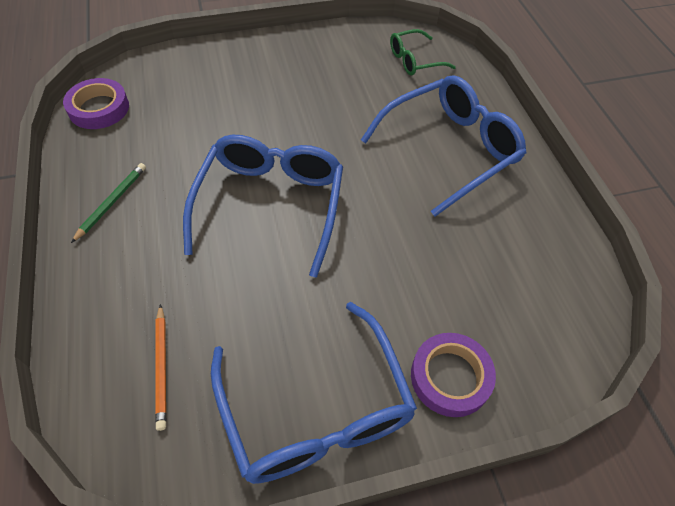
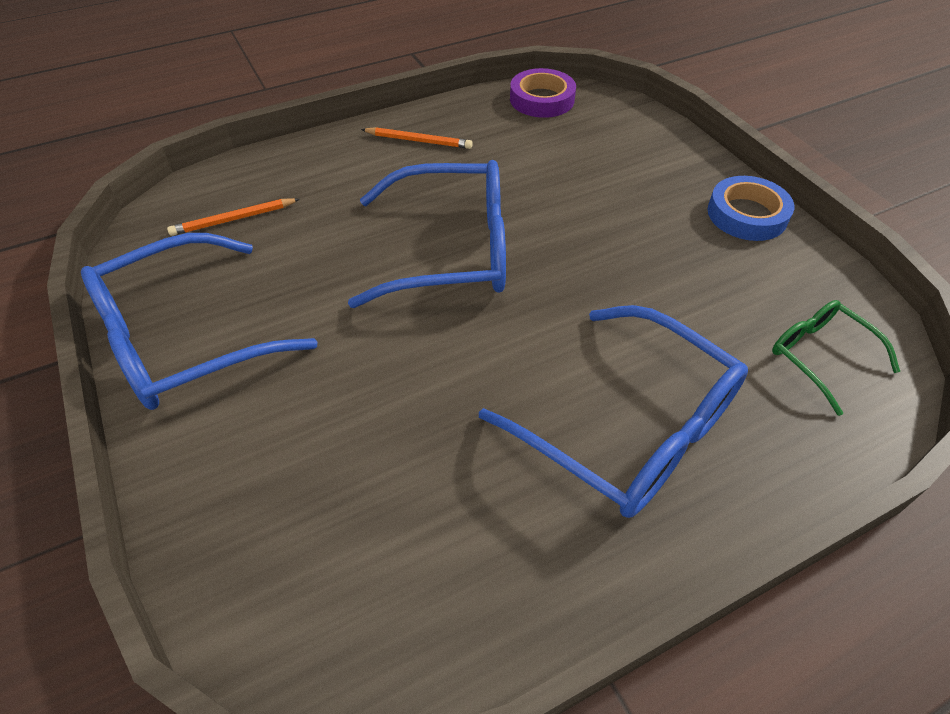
camera: 80 degrees right, 5 degrees down
green pencil [71,163,146,243] -> orange pencil [361,127,473,149]
purple tape [411,333,496,417] -> none
none -> blue tape [707,176,794,241]

